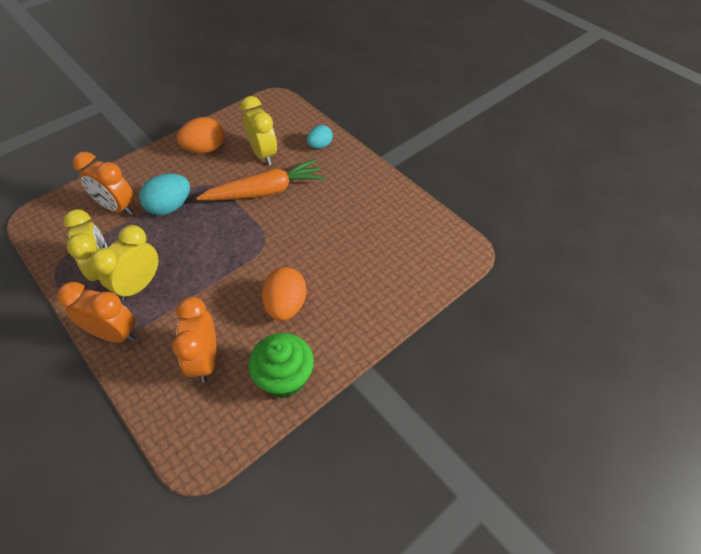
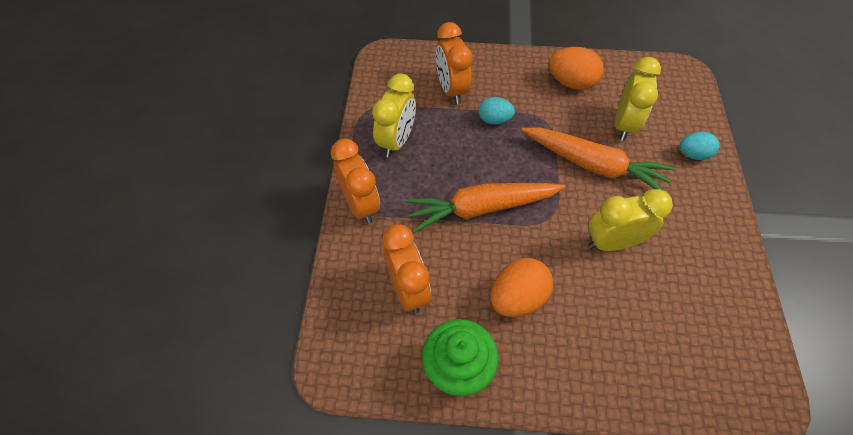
camera: 45 degrees right, 5 degrees up
yellow clock [90,225,159,301] -> yellow clock moved to [588,189,673,251]
turquoise egg [139,173,190,215] -> turquoise egg [479,97,515,125], size x0.64
orange clock [172,297,216,383] -> orange clock turned 120 degrees clockwise [382,224,431,314]
none -> orange carrot [405,183,565,233]

